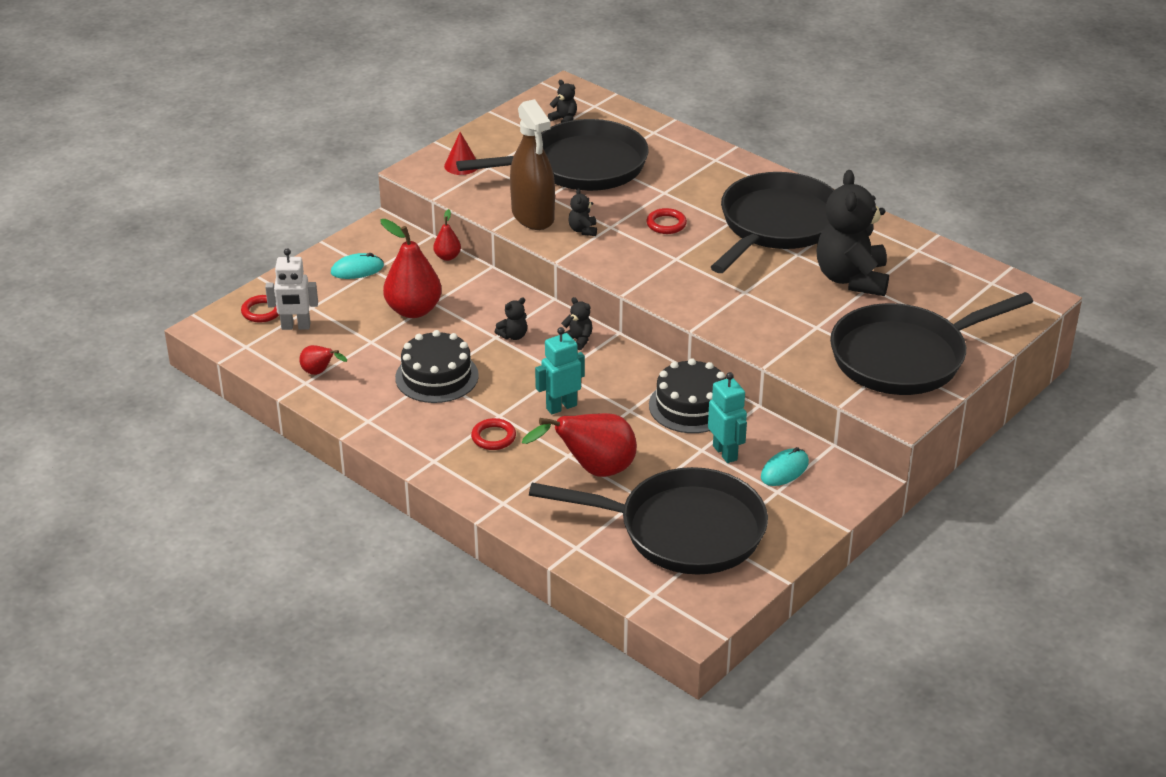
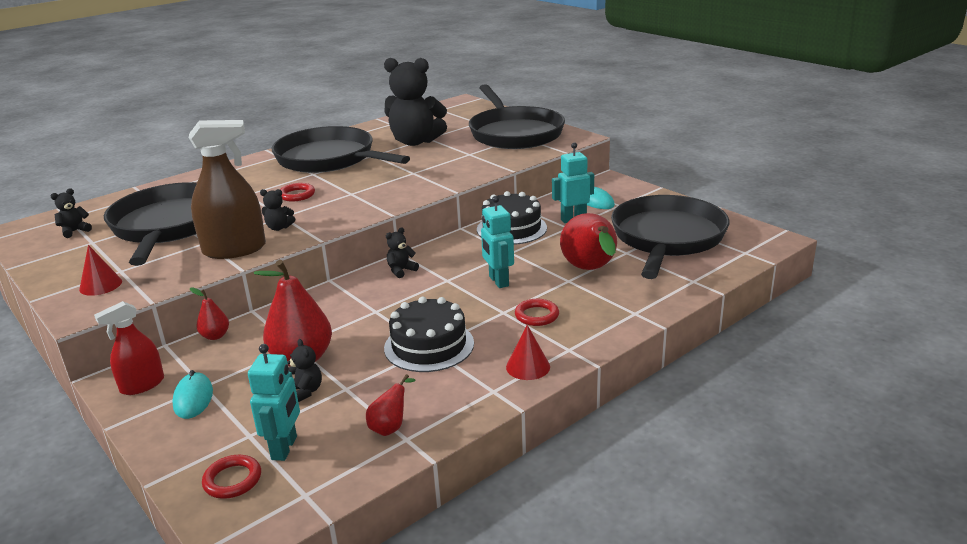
camera: 80 degrees left, 10 degrees down
white robot [265,248,318,330] -> turquoise robot [248,344,300,461]
black teddy bear [495,297,527,340] -> black teddy bear moved to [287,339,322,402]
none -> red spray bottle [94,301,164,395]
none -> red cone [506,325,550,380]

